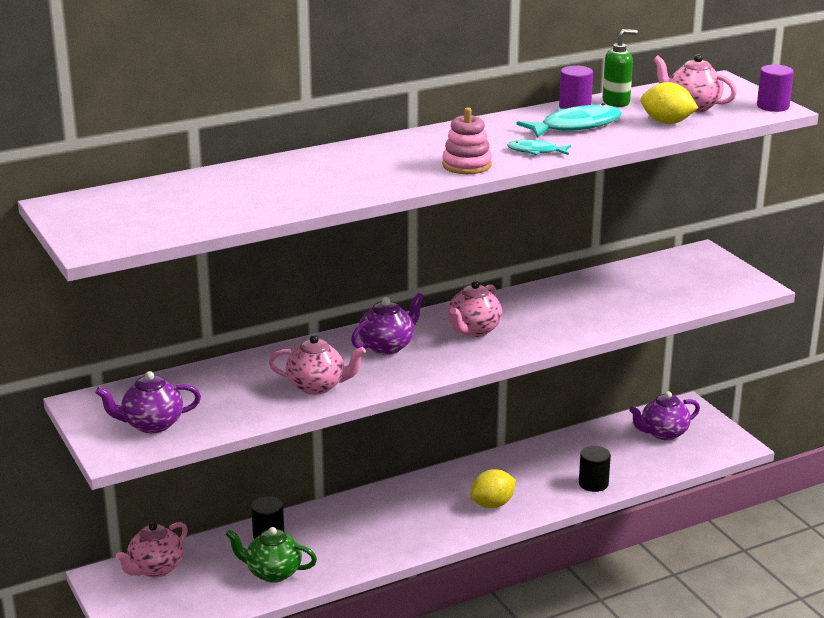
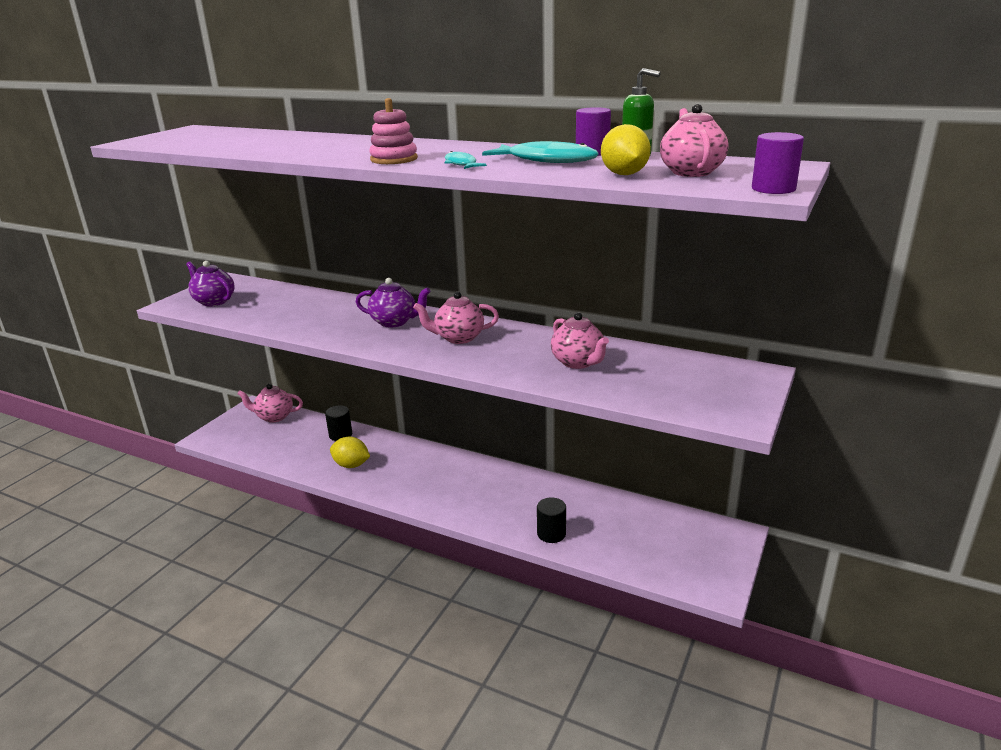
camera: 55 degrees right, 0 degrees up
green teapot [225,527,317,583] -> none
pink teapot [269,335,366,395] -> pink teapot moved to [551,312,609,369]
yellow lemon [470,469,516,508] -> yellow lemon moved to [330,437,370,468]
purple teapot [629,391,700,440] -> none

